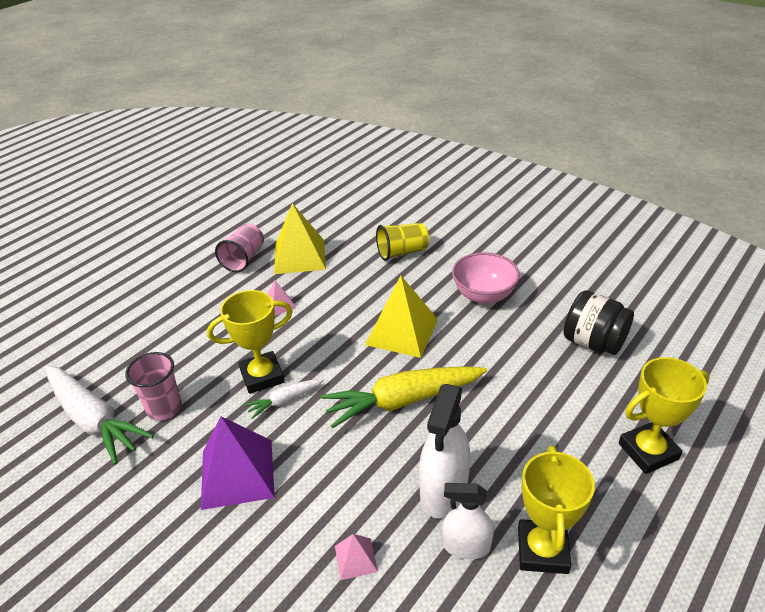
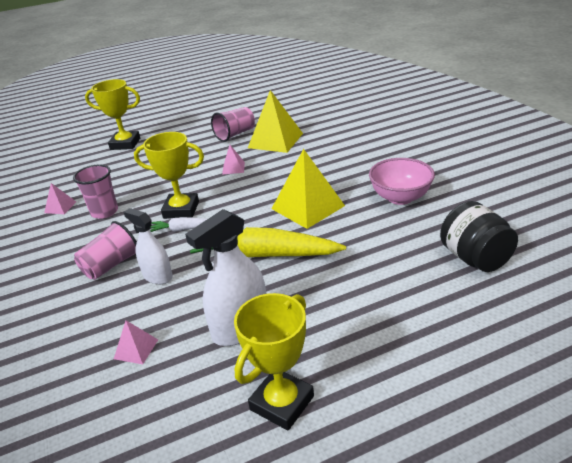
camera: 30 degrees right, 5 degrees down
white carrot [45,365,154,465] -> pink pyramid [44,183,76,214]
purple pyramid [201,416,275,510] -> pink cup [74,221,137,280]
yellow cup [376,223,429,261] -> none
white spray bottle [442,483,494,559] -> white spray bottle moved to [124,208,173,284]
yellow trophy [619,357,710,474] -> yellow trophy moved to [85,79,140,150]

